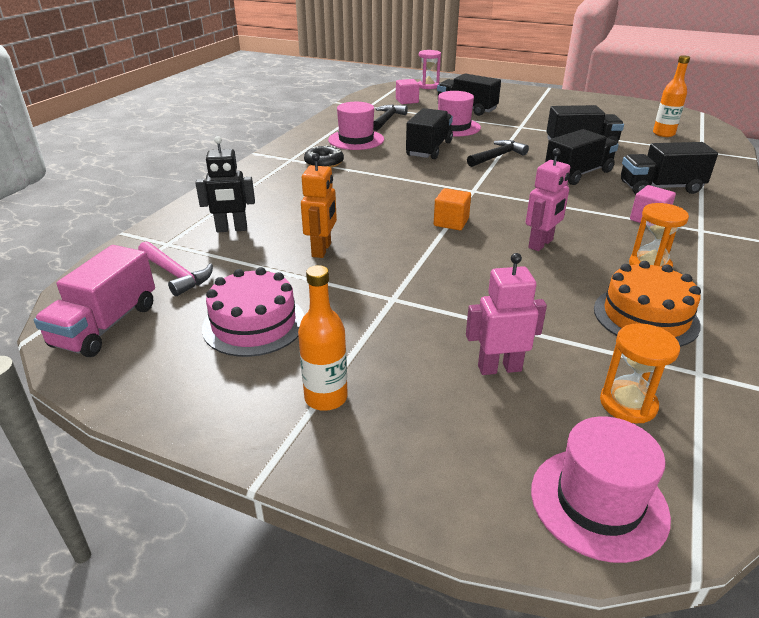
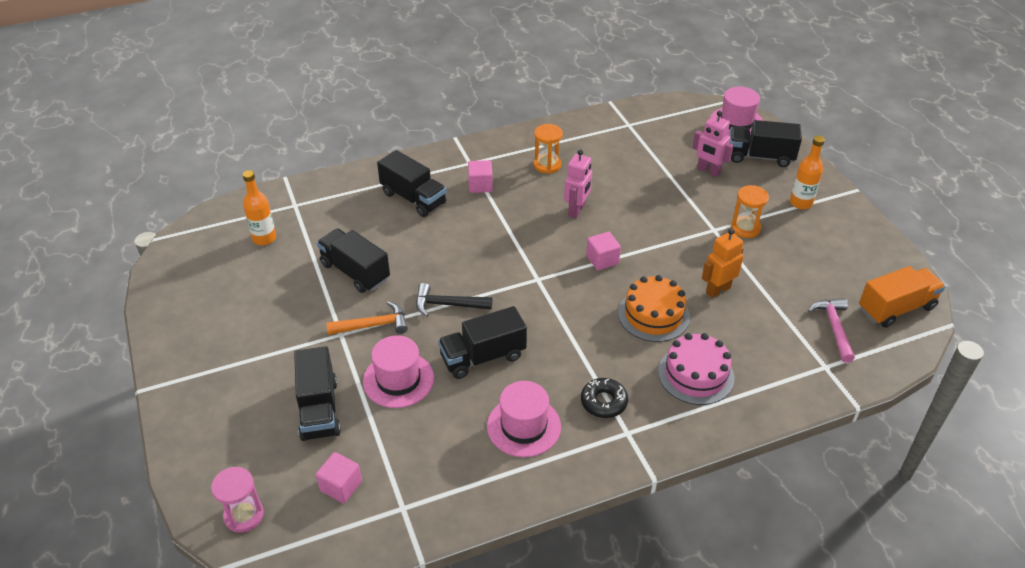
camera: 135 degrees left, 10 degrees up
pink truck [34,245,155,357] -> orange truck [859,266,945,328]
black robot [195,136,255,232] -> none
pink cake [202,267,304,357] -> pink cake moved to [658,333,734,405]
black hammer [373,105,408,131] -> none
orange cube [434,188,471,230] -> pink cube [586,232,621,270]
pink robot [526,148,570,251] -> pink robot turned 120 degrees clockwise [564,149,592,218]
black truck [545,129,619,185] -> black truck moved to [730,120,802,167]
orange cake [594,261,701,347] -> orange cake moved to [618,275,690,342]
orange hourglass [600,323,680,423] -> orange hourglass moved to [731,185,769,238]
none -> orange hammer [326,301,408,335]

